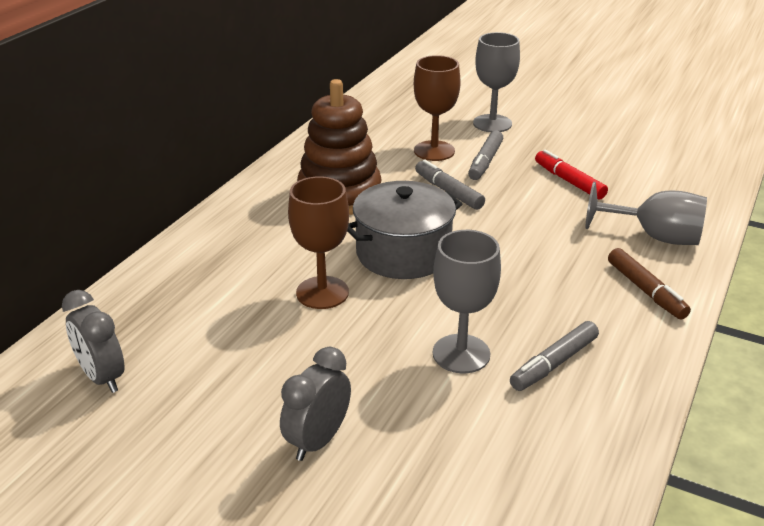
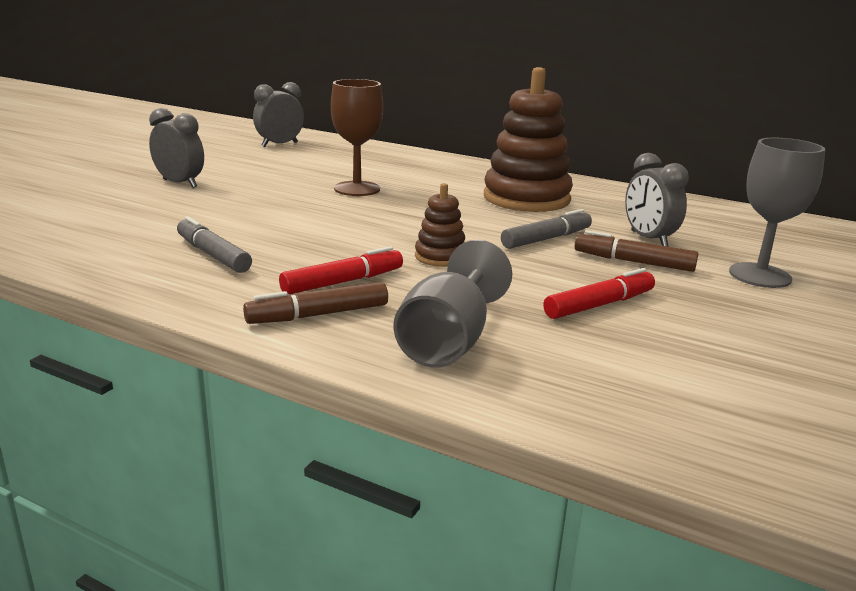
camera: 90 degrees right, 10 degrees down
grey pot [347,181,462,279] -> none
brown goblet [414,55,461,161] -> grey clock [625,153,689,246]
grey goblet [433,230,501,373] -> none
grey marker [468,131,503,180] -> brown marker [575,230,698,272]
none -> red marker [279,246,403,294]
none -> brown stacking toy [415,183,465,267]

